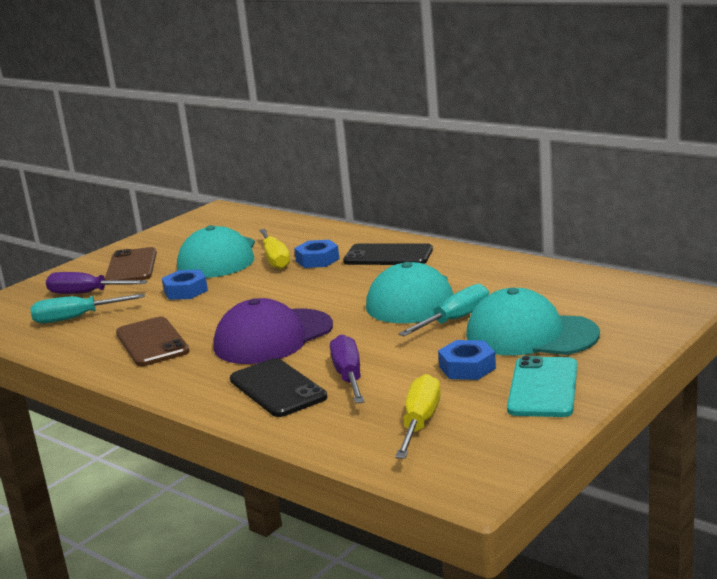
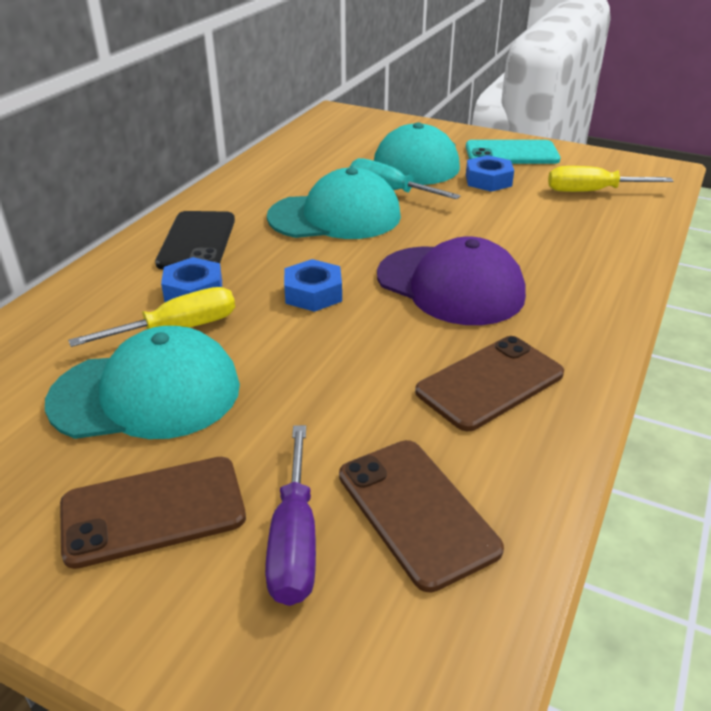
camera: 105 degrees left, 15 degrees up
turquoise screwdriver [31,294,145,323] -> brown phone [339,440,504,593]
blue nut [162,270,208,300] -> blue nut moved to [284,259,342,312]
black phone [230,358,327,417] -> none
purple screwdriver [330,334,365,404] -> none

